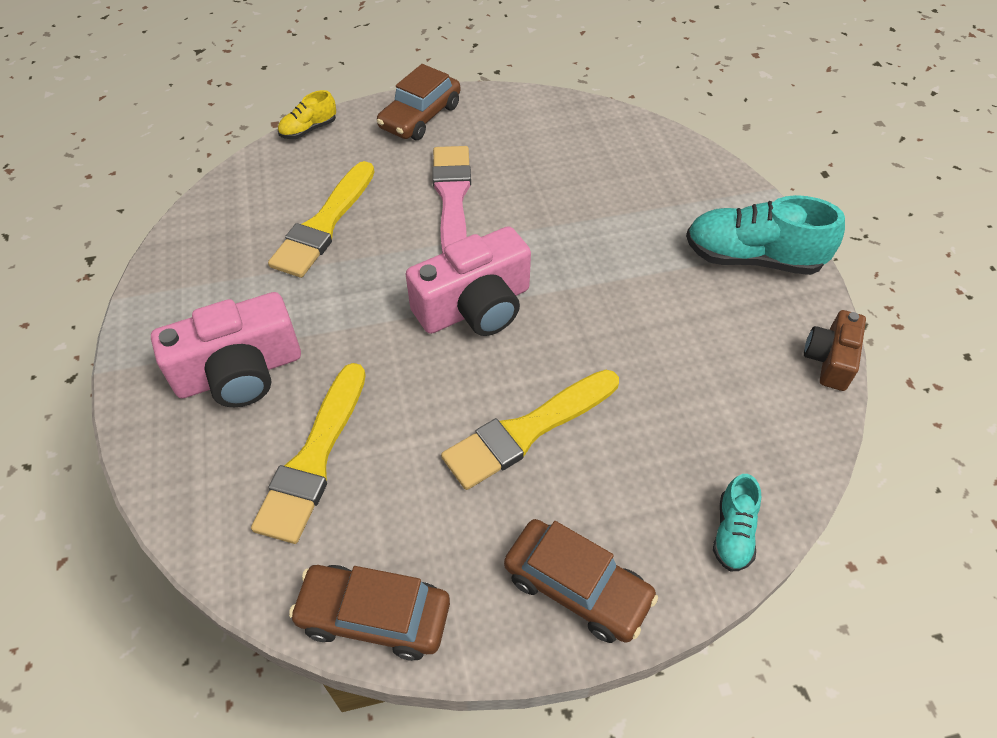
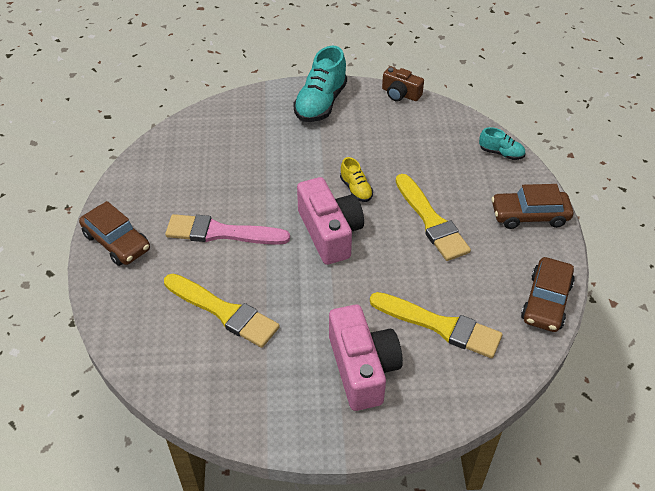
camera: 80 degrees left, 5 degrees down
yellow shoe [278,90,336,139] -> yellow shoe moved to [340,157,373,202]
brown car [504,519,658,643] -> brown car turned 135 degrees counterclockwise [491,184,573,229]

